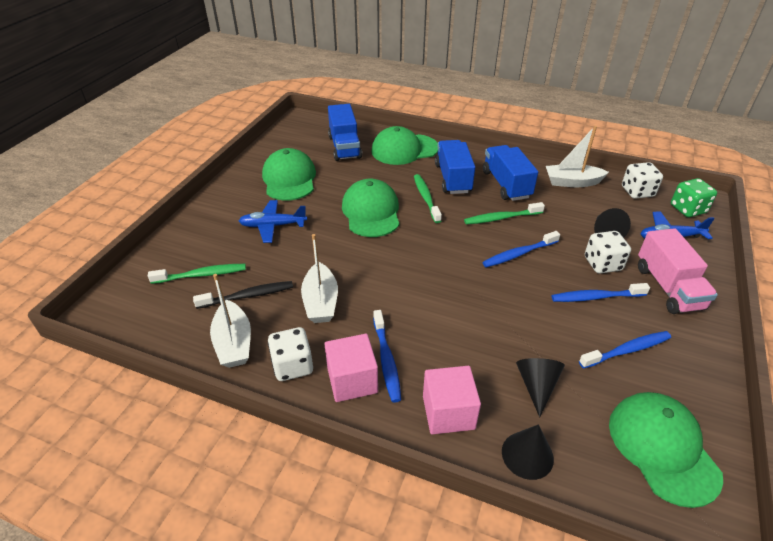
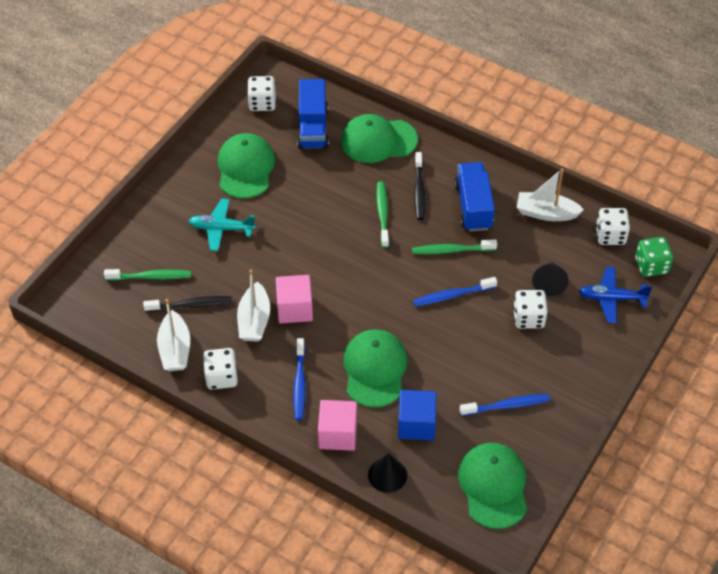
camera: 10 degrees right, 10 degrees up
blue plane [239,200,307,243] -> turquoise plane [189,198,256,251]
pink cube [325,334,378,402] -> pink cube moved to [276,275,313,323]
green cap [342,179,400,237] -> green cap moved to [343,329,407,408]
blue truck [435,140,475,194] -> black toothbrush [414,152,425,220]
black cone [516,358,565,417] -> blue cube [398,390,437,440]
blue toothbrush [552,283,650,302] -> none
pink truck [638,228,718,314] -> none
none -> white dice [247,76,276,111]

